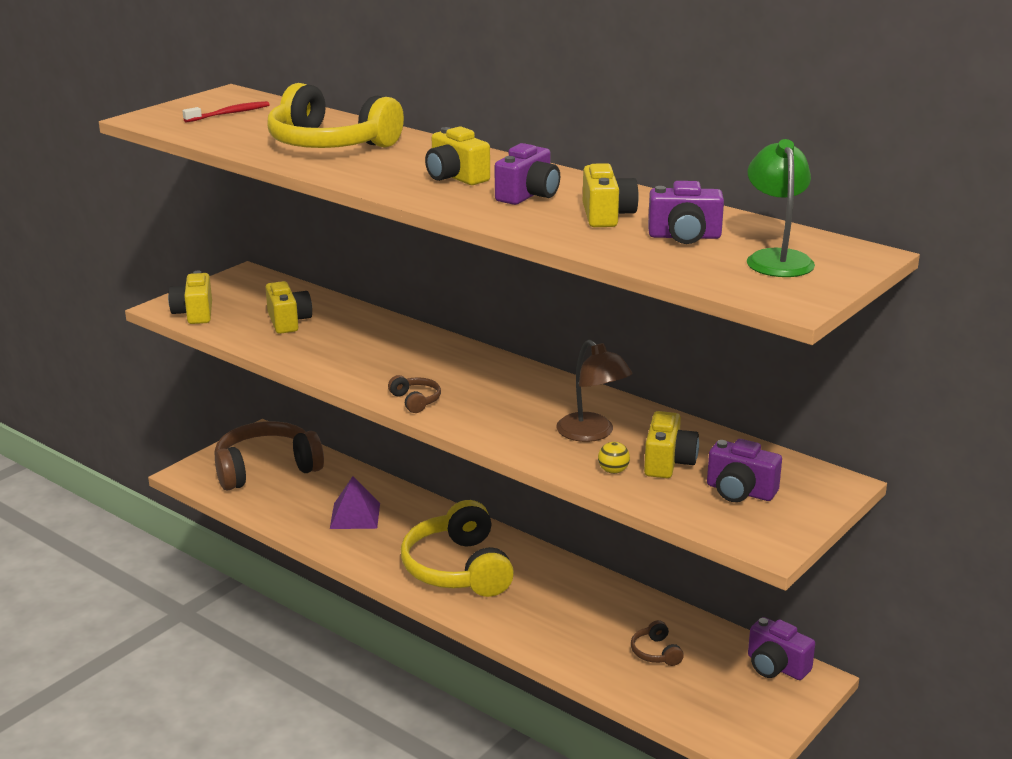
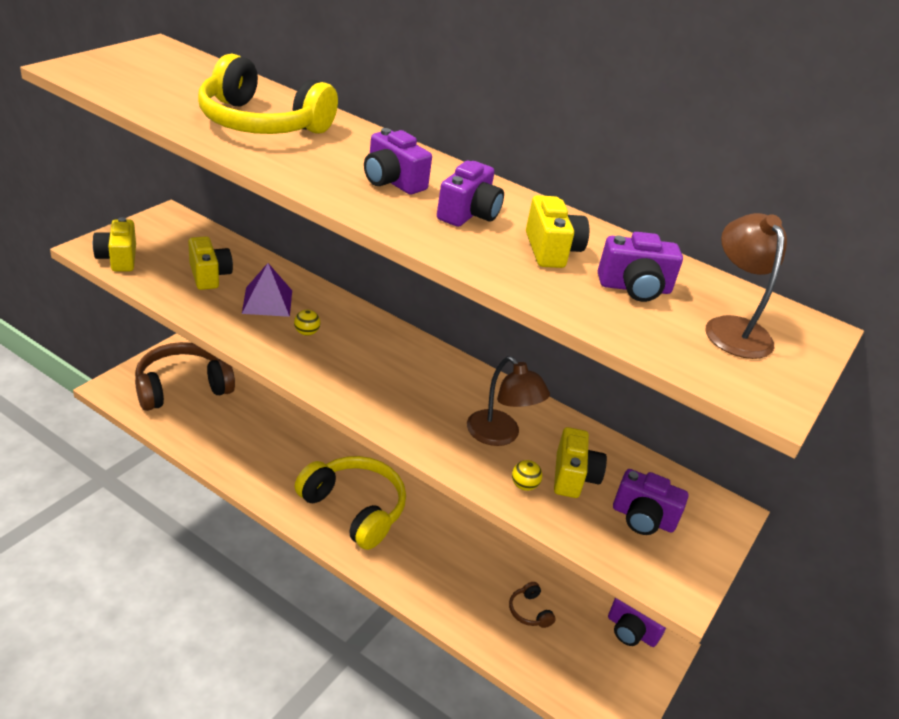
camera: 10 degrees left, 10 degrees up
red toothbrush [182,101,270,122] -> none
purple pyramid [330,476,380,529] -> purple pyramid moved to [242,263,292,317]
brown headphones [388,375,441,413] -> none
yellow headphones [401,500,514,597] -> yellow headphones turned 150 degrees clockwise [295,456,406,550]
yellow camera [425,127,490,185] -> purple camera [364,128,432,195]
green lamp [747,139,815,277] -> brown lamp [706,213,787,359]
none -> yellow ball [294,310,320,336]

